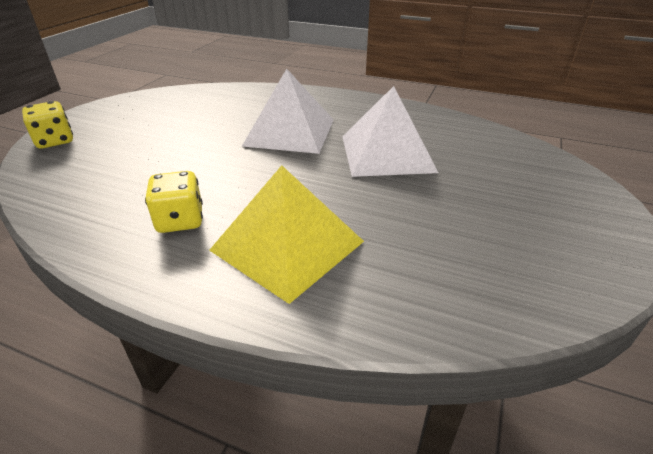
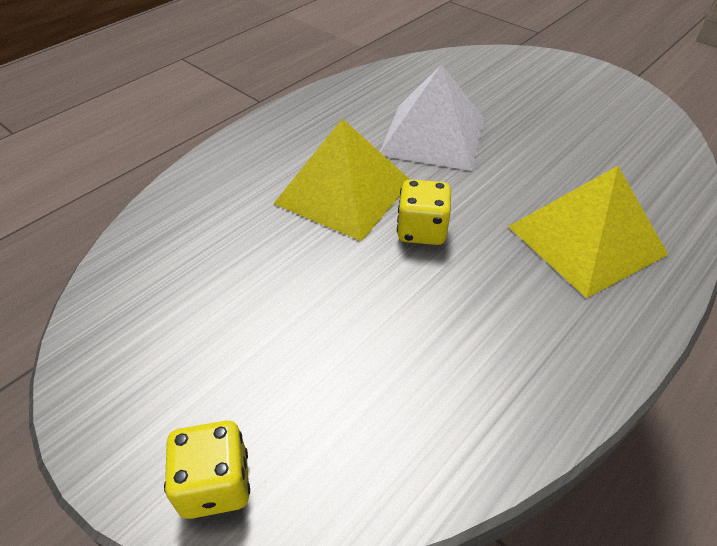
camera: 70 degrees left, 10 degrees up
yellow dice [145,171,203,233] -> yellow dice moved to [397,179,451,245]
white pyramid [242,69,334,154] -> yellow pyramid [273,118,410,241]

